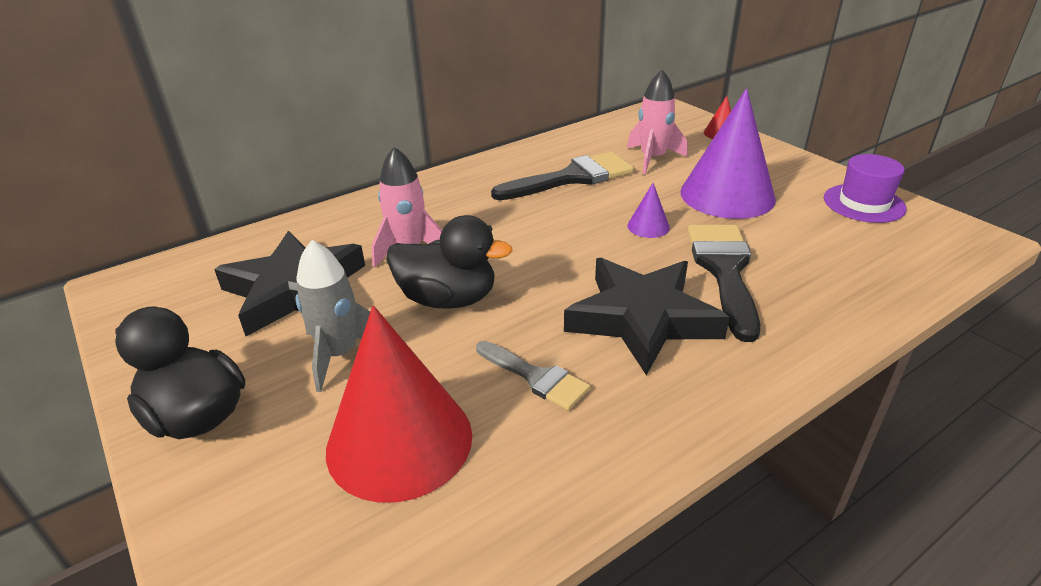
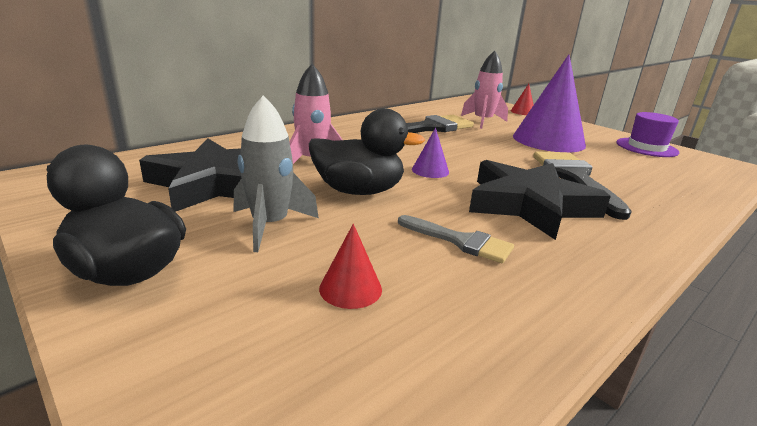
camera: 10 degrees left, 10 degrees down
red cone [326,305,472,503] -> red cone [319,224,382,309], size x0.42
purple cone [627,183,670,238] -> purple cone moved to [412,128,449,178]

